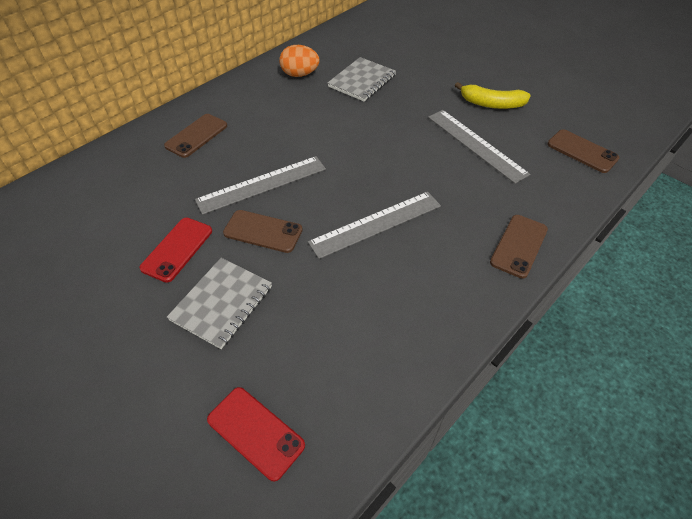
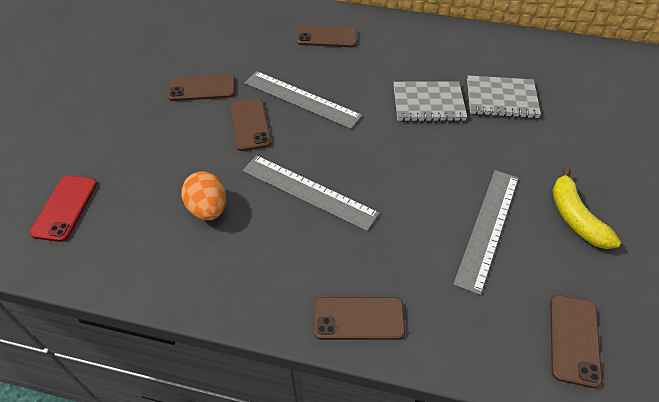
camera: 60 degrees right, 0 degrees up
red phone [139,218,212,283] -> brown phone [168,75,235,101]
grey notebook [167,258,272,349] -> grey notebook moved to [393,81,467,122]
orange egg [279,45,319,77] -> orange egg moved to [181,171,226,221]

